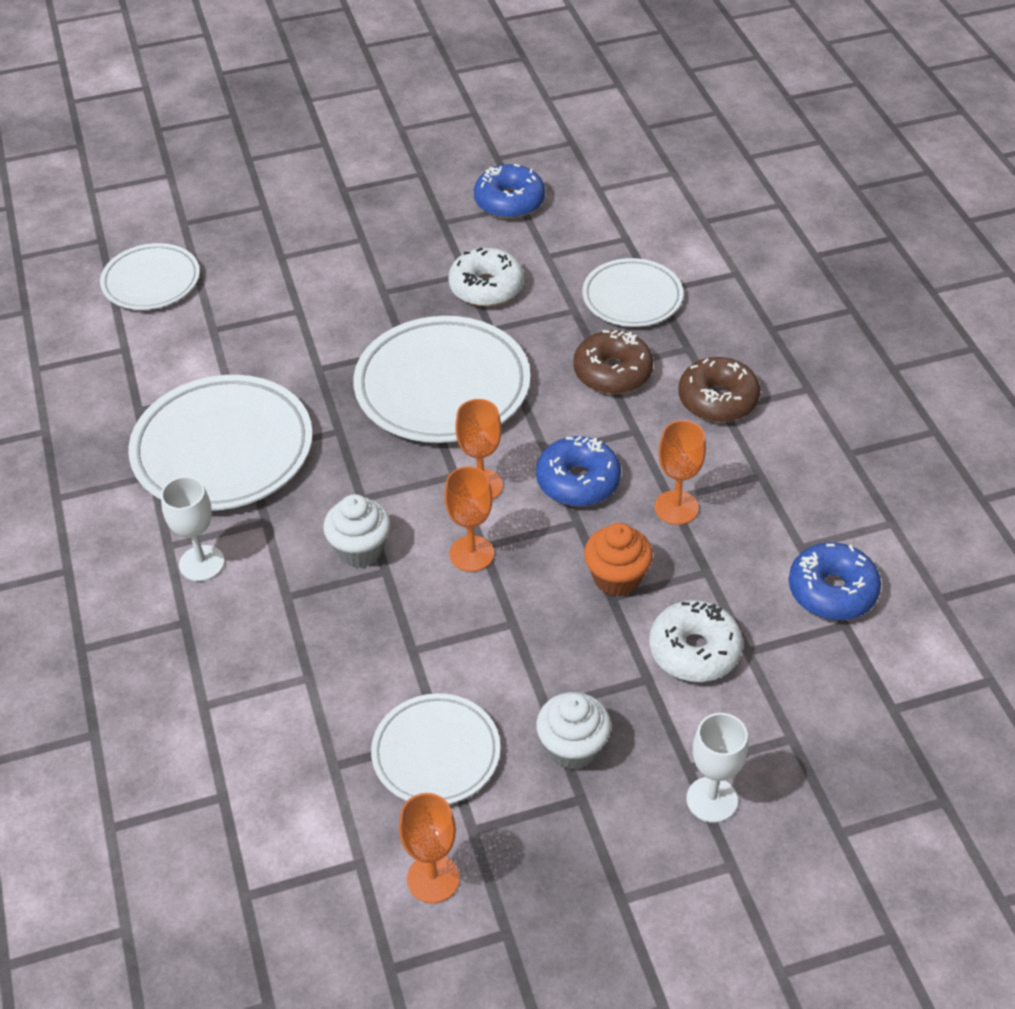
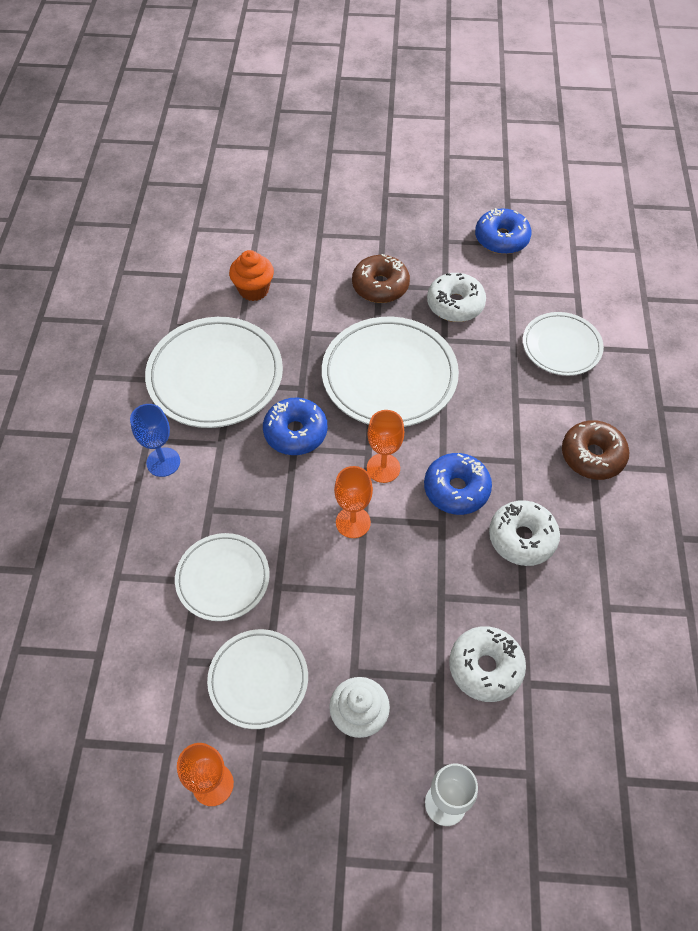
camera: 20 degrees right, 10 degrees up
white plate [100,243,200,310] -> white plate moved to [175,533,270,621]
white goblet [161,476,225,581] -> blue goblet [130,404,180,477]
white cupcake [323,494,391,567] -> none
brown donut [573,330,653,394] -> brown donut moved to [352,254,410,303]
orange cupcake [584,523,653,597] -> orange cupcake moved to [229,250,274,301]
orange goblet [655,420,706,525] -> white donut [489,500,560,566]
blue donut [789,542,881,620] -> blue donut moved to [263,397,328,455]

